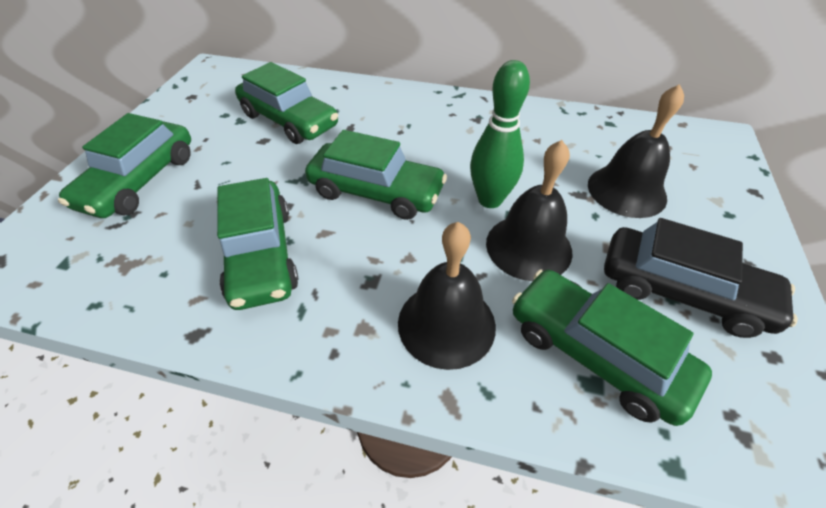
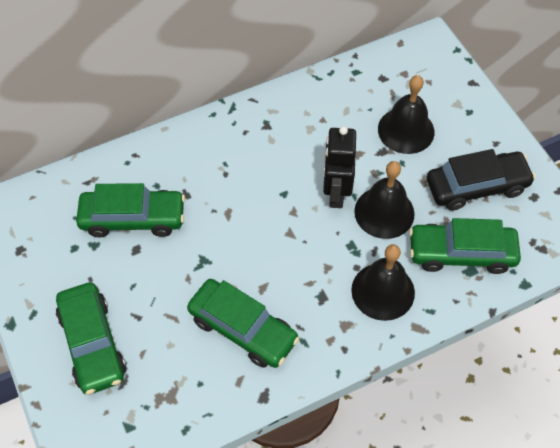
camera: 40 degrees left, 10 degrees up
green car [305,130,447,220] -> none
green bowling pin [470,60,530,208] -> black robot [323,126,356,208]

